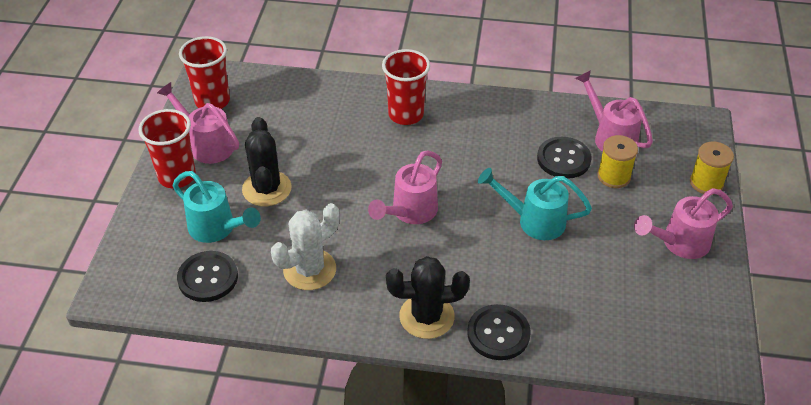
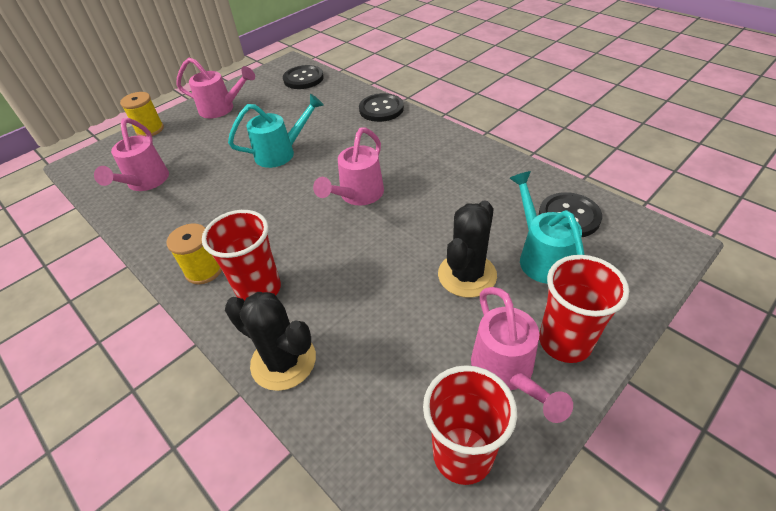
camera: 140 degrees left, 0 degrees up
white cactus [271,203,339,290] -> none
pink watering can [368,150,442,224] -> pink watering can turned 135 degrees clockwise [313,127,384,205]
black cactus [386,256,470,339] -> black cactus moved to [225,292,316,391]
turquoise watering can [478,168,592,240] -> turquoise watering can turned 75 degrees counterclockwise [228,94,324,168]
black button [537,137,592,179] -> black button moved to [283,65,324,89]
yellow spool [597,135,638,188] -> yellow spool moved to [166,223,222,284]

